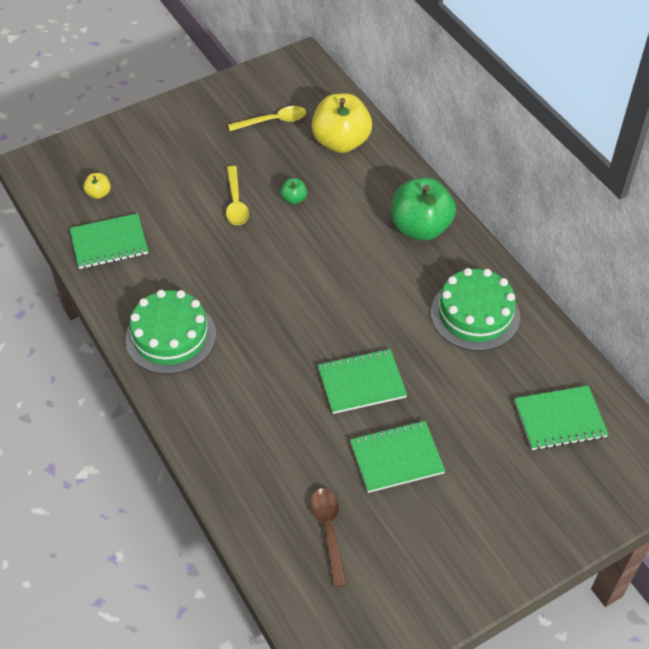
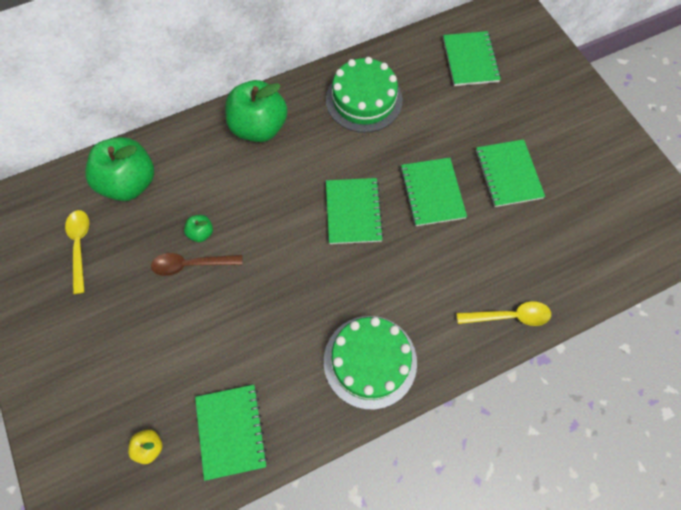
camera: 85 degrees left, 15 degrees up
yellow spoon [226,166,249,225] -> yellow spoon moved to [456,301,551,326]
brown spoon [310,488,347,587] -> brown spoon moved to [151,253,243,276]
yellow apple [311,93,372,153] -> green apple [85,137,154,201]
none -> green notebook [326,178,384,244]

